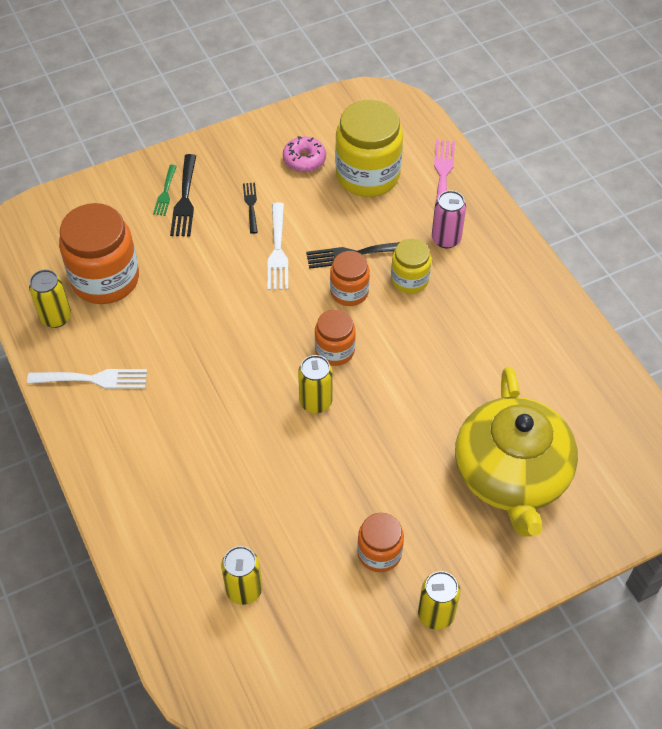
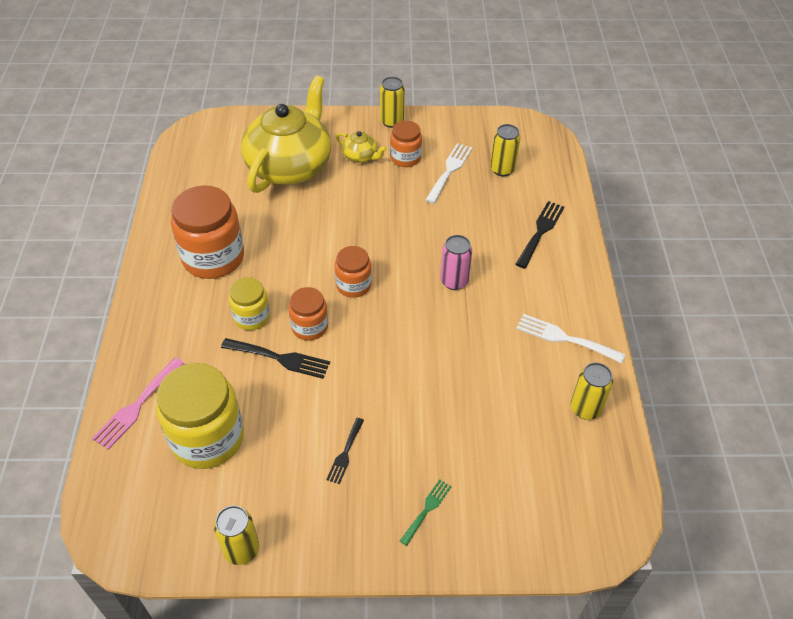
camera: 155 degrees left, 5 degrees down
orange jar [59,203,139,304] -> orange jar moved to [171,185,244,279]
black fork [170,154,196,237] -> black fork moved to [516,201,564,269]
white fork [268,203,288,290] -> white fork moved to [426,143,472,204]
pink donut [283,136,326,172] -> none
yellow can [298,355,333,413] -> yellow can moved to [214,505,259,565]
pink can [432,191,466,248] -> pink can moved to [440,235,472,290]
none -> yellow teapot [336,131,387,163]

